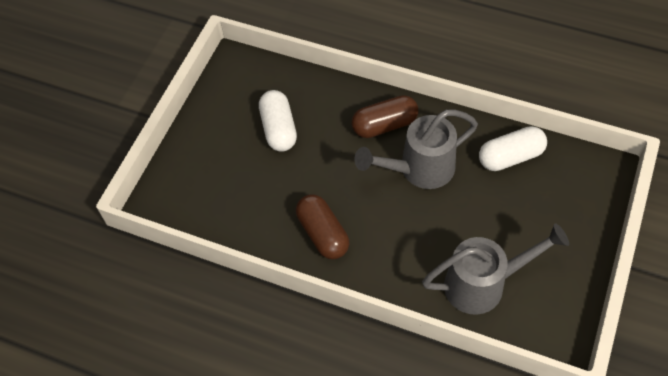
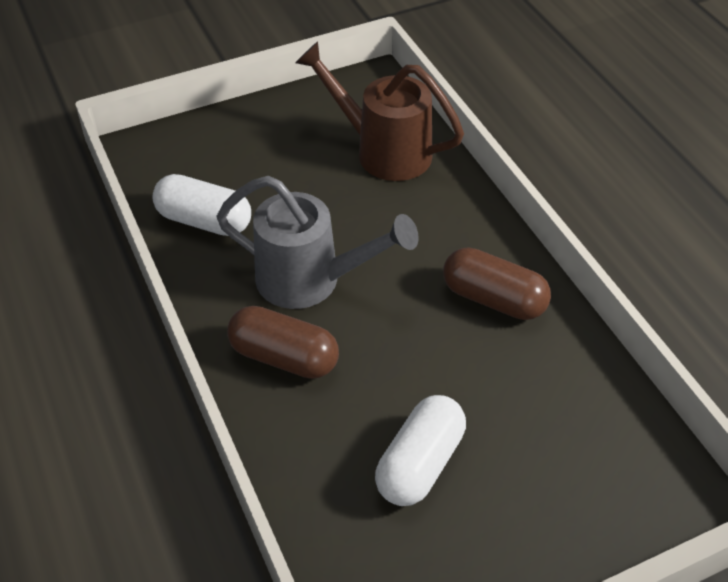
camera: 140 degrees left, 10 degrees down
brown capsule [296,194,349,259] -> brown capsule turned 75 degrees counterclockwise [443,247,551,320]
grey watering can [422,223,569,315] -> brown watering can [295,41,464,181]

